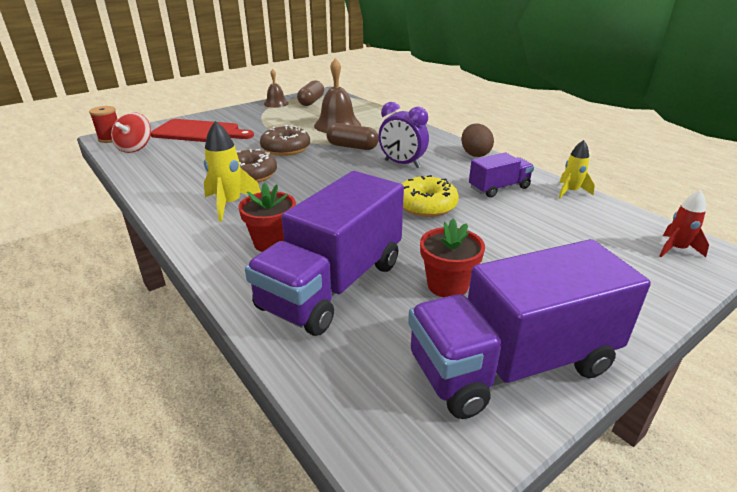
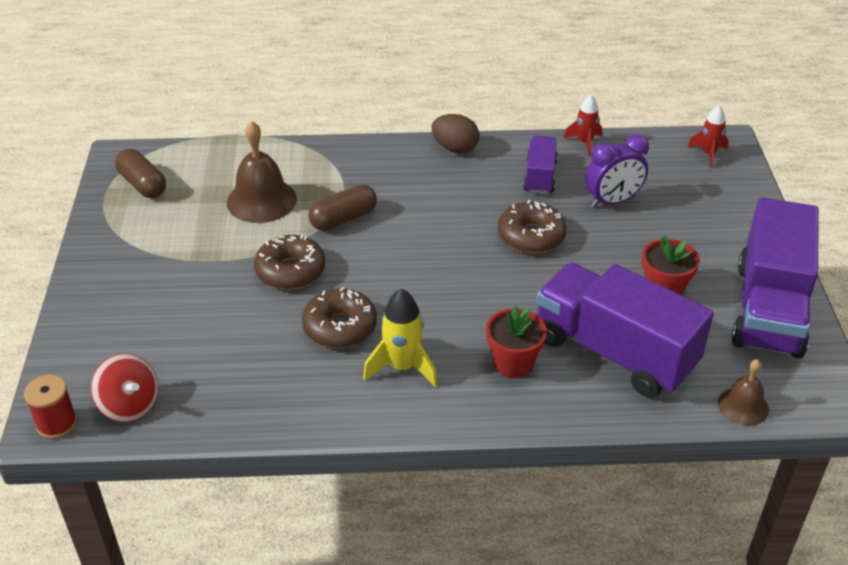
camera: 55 degrees left, 10 degrees up
red cutting board [151,119,254,142] -> none
purple truck [245,171,404,336] -> purple truck turned 150 degrees clockwise [536,262,714,398]
brown bell [264,69,289,108] -> brown bell moved to [718,359,769,426]
purple clock [378,102,429,168] -> purple clock moved to [585,134,649,208]
yellow donut [402,175,459,217] -> brown donut [498,200,567,254]
yellow rocket [559,140,595,199] -> red rocket [564,95,602,156]

